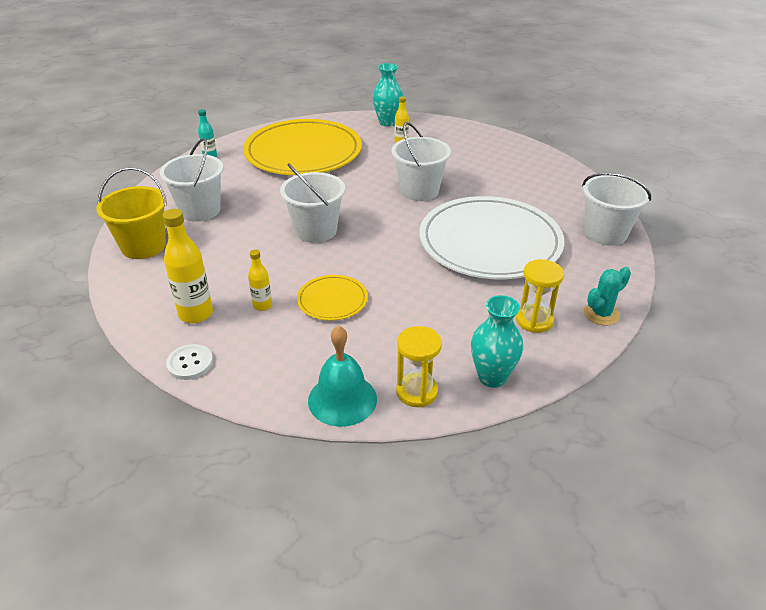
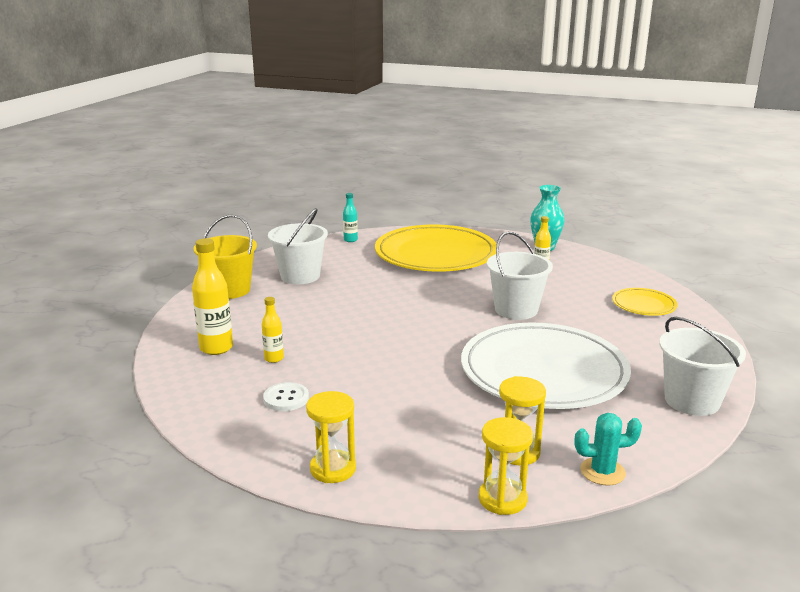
camera: 30 degrees right, 15 degrees down
white button [166,344,213,380] -> white button moved to [263,382,309,411]
white bucket [280,163,345,243] -> none
yellow plate [297,275,368,321] -> yellow plate moved to [612,288,678,316]
turquoise bell [308,326,377,427] -> none
turquoise vase [471,295,523,388] -> none
none -> yellow hourglass [479,417,533,515]

